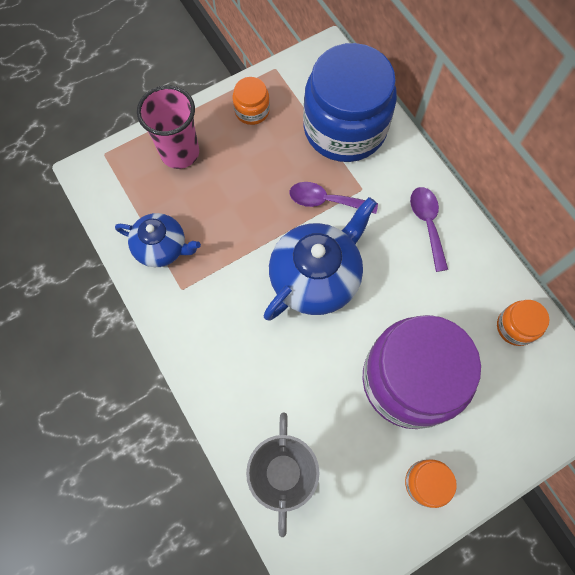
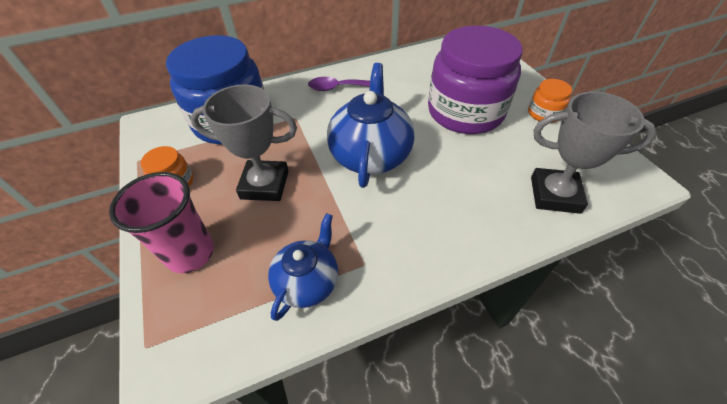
camera: 80 degrees left, 20 degrees down
blue teapot [263,197,377,321] -> blue teapot turned 45 degrees clockwise [327,63,415,188]
purple spoon [290,182,378,214] -> none
orange jar [497,300,549,346] -> none
none -> grey trophy [190,84,297,201]

